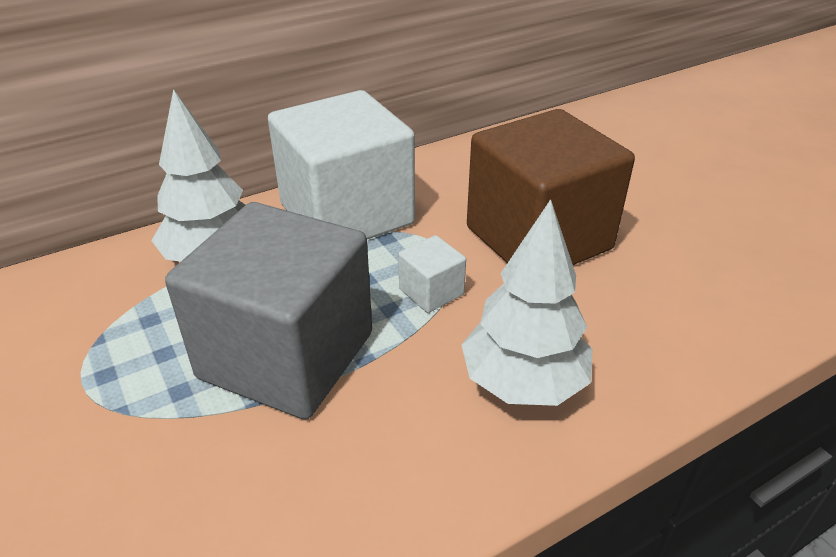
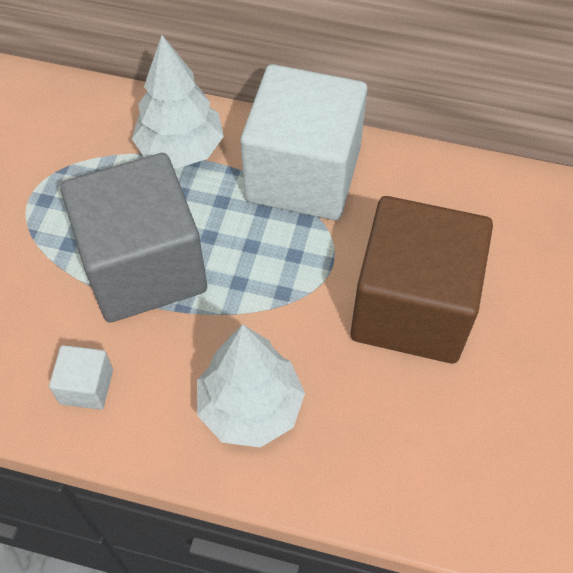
camera: 45 degrees right, 20 degrees up
white cube [398,235,466,313] -> white cube moved to [49,345,113,410]

